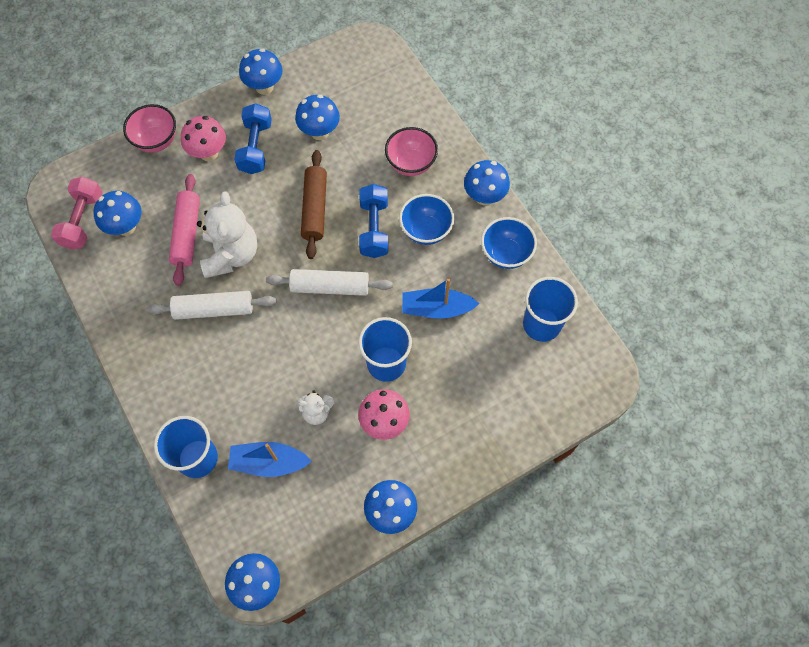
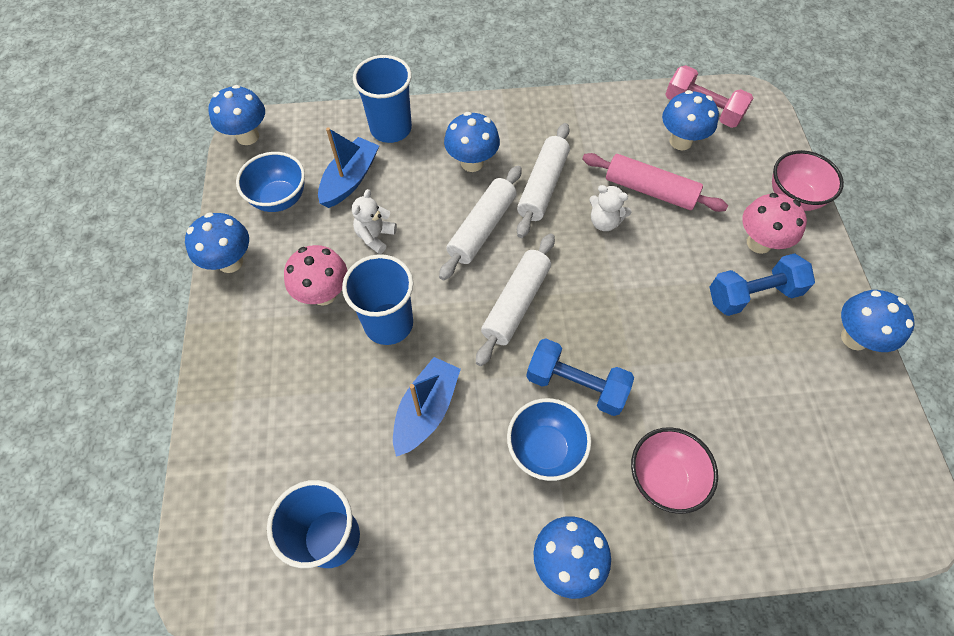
camera: 115 degrees right, 5 degrees down
white teddy bear [197,191,257,278] -> white teddy bear [589,185,632,231], size x0.52
blue dumbbell [234,103,272,174] -> blue dumbbell turned 45 degrees counterclockwise [710,253,815,316]
blue mushroom [295,94,340,140] -> blue mushroom moved to [444,112,500,172]
brown rolling pin [301,150,327,259] -> none
blue bowl [481,217,537,269] -> blue bowl moved to [236,152,305,212]
none -> white rolling pin [439,166,522,280]

